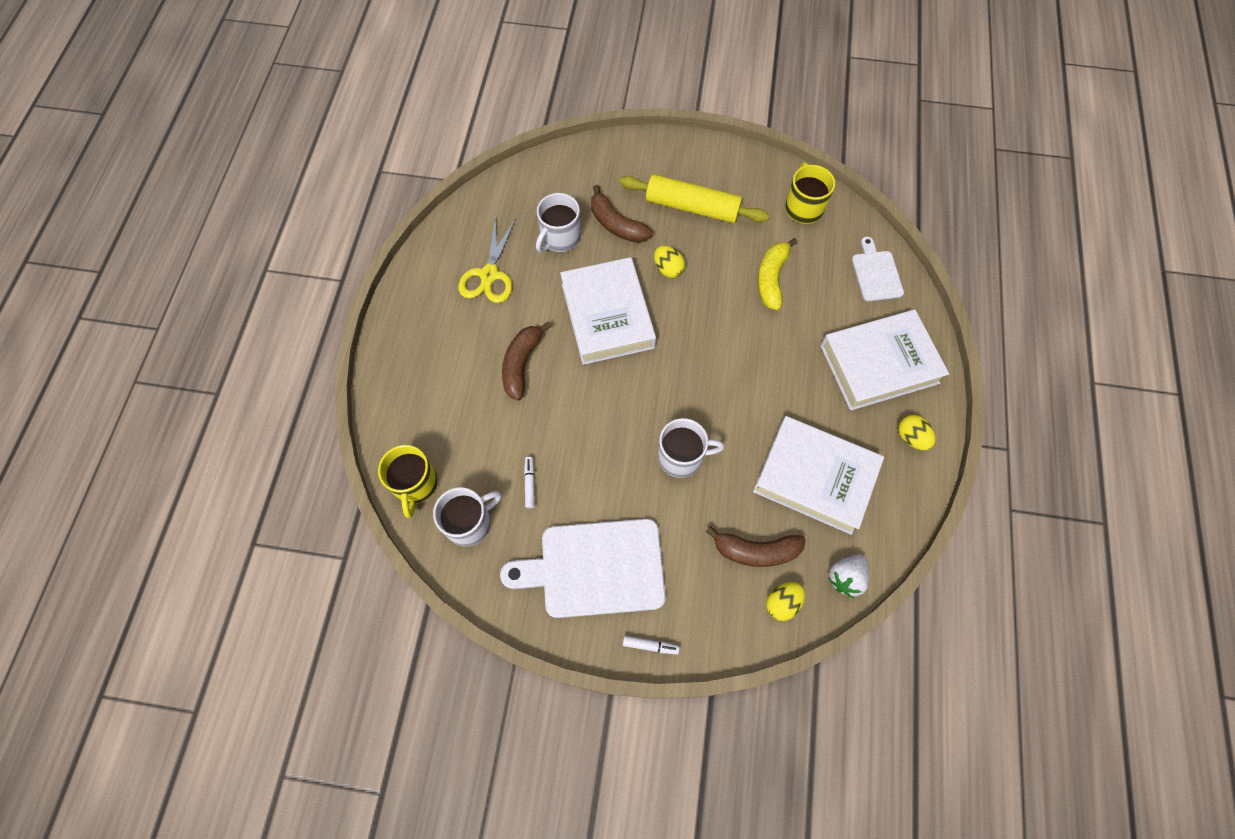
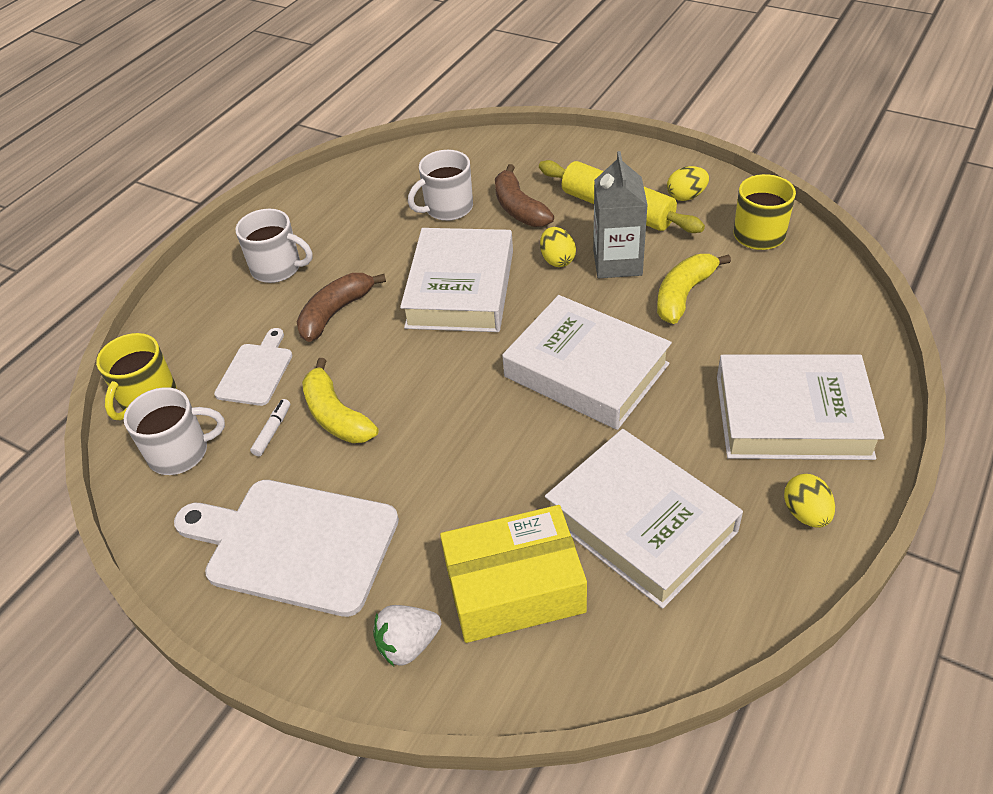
camera: 25 degrees right, 20 degrees down
yellow scissors [458,217,516,303] -> none
white marker [623,636,680,655] -> none
white mug [658,418,724,478] -> white mug moved to [235,209,312,283]
brown banana [706,526,806,567] -> yellow box [440,505,587,643]
yellow egg [766,582,805,621] -> yellow egg moved to [667,166,709,201]
white strawberry [828,555,869,598] -> white strawberry moved to [373,605,441,666]
white cutting board [852,237,904,301] -> white cutting board moved to [214,328,292,406]
none -> yellow banana [302,358,379,443]
none -> white book [502,295,672,430]
none -> grey carton [593,151,648,278]

